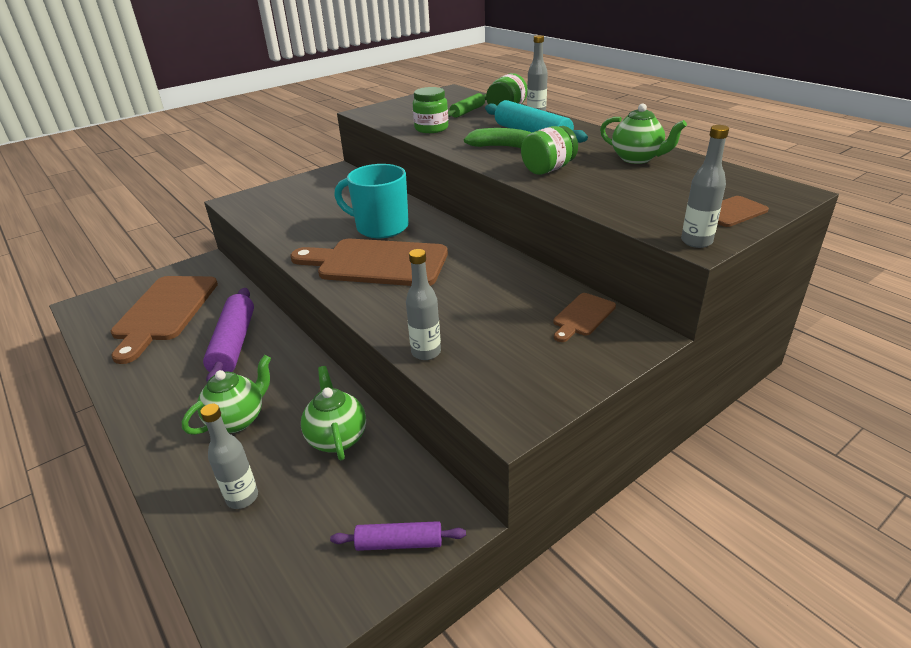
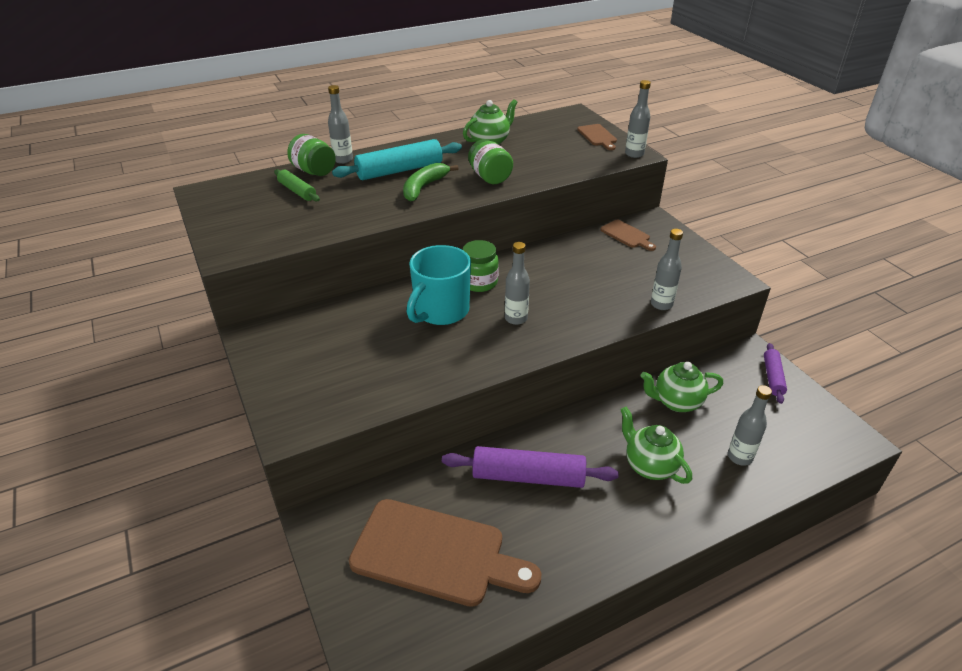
camera: 80 degrees left, 5 degrees up
brown cutting board [290,239,448,286] -> grey bottle [505,242,530,325]
green jar [413,87,448,133] -> green jar moved to [463,240,499,292]

